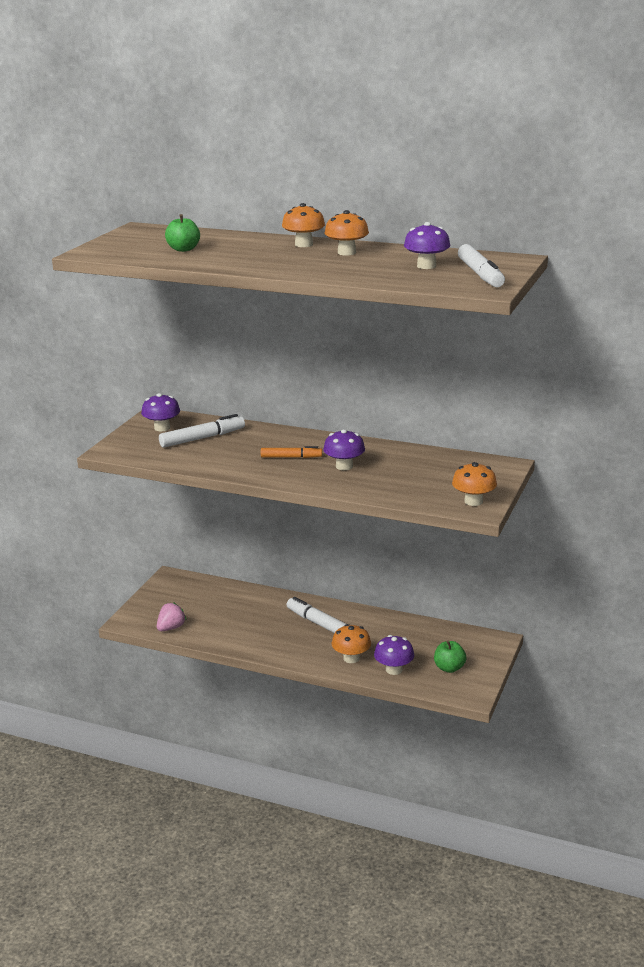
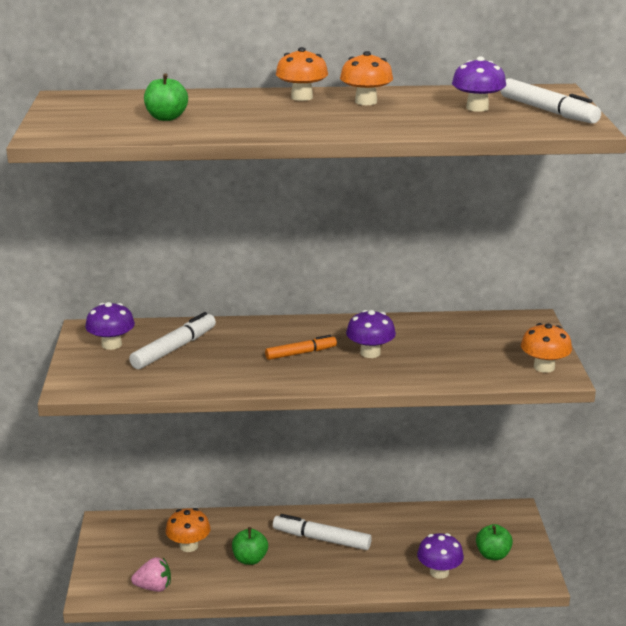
camera: 25 degrees left, 0 degrees up
pink strawberry [157,602,186,631] -> pink strawberry turned 75 degrees clockwise [131,557,171,592]
orange mushroom [332,624,371,663] -> orange mushroom moved to [165,508,211,552]
none -> green apple [232,527,268,565]

